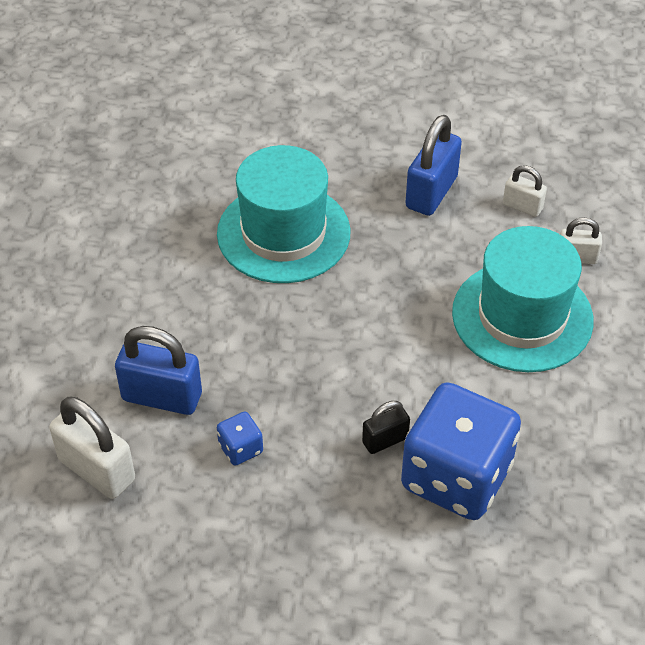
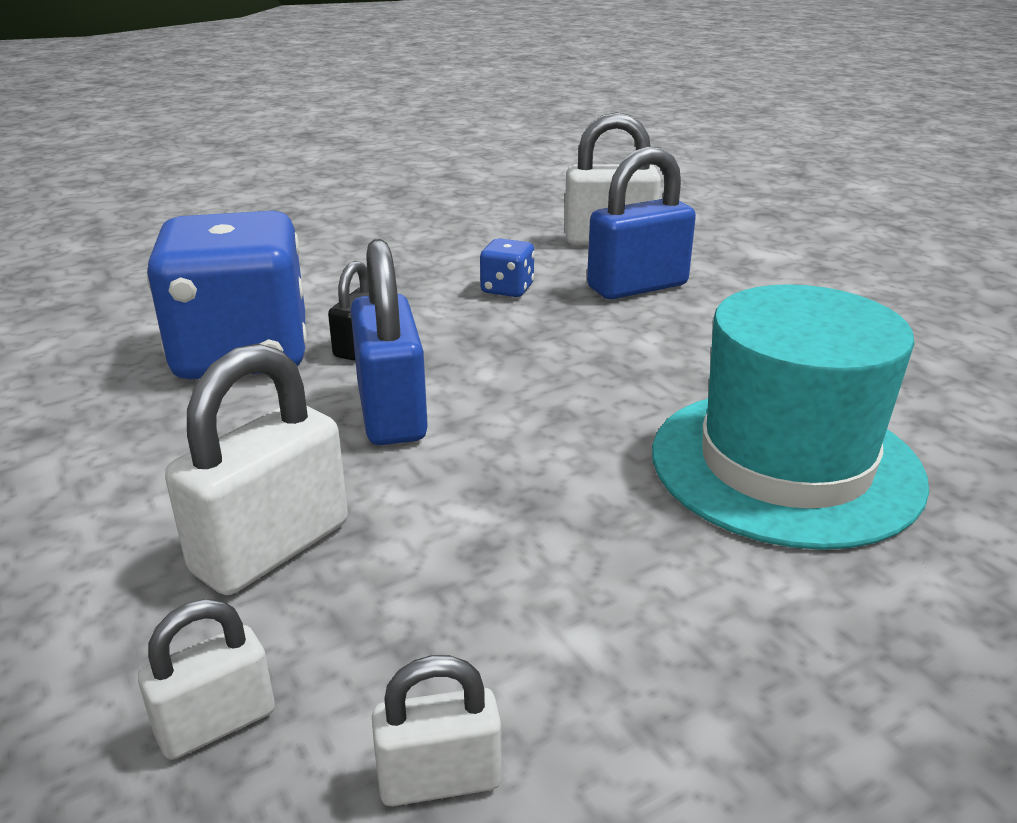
camera: 140 degrees right, 20 degrees down
blue padlock [405,115,462,216] -> blue padlock moved to [351,239,428,445]
turquoise hat [452,226,594,372] -> white padlock [165,343,348,595]

